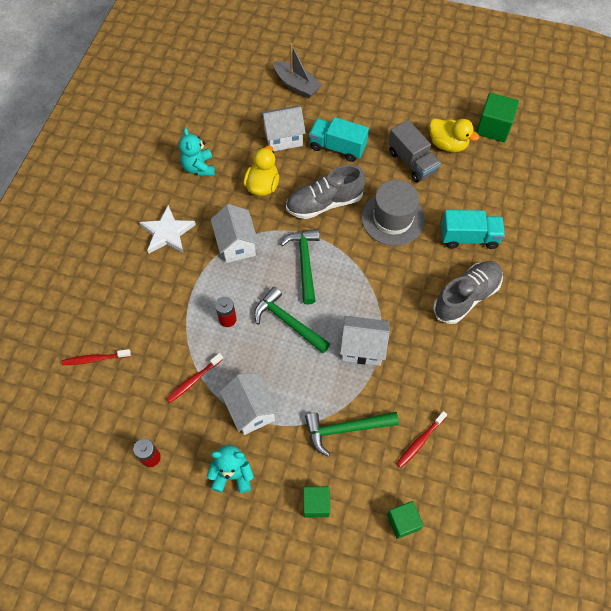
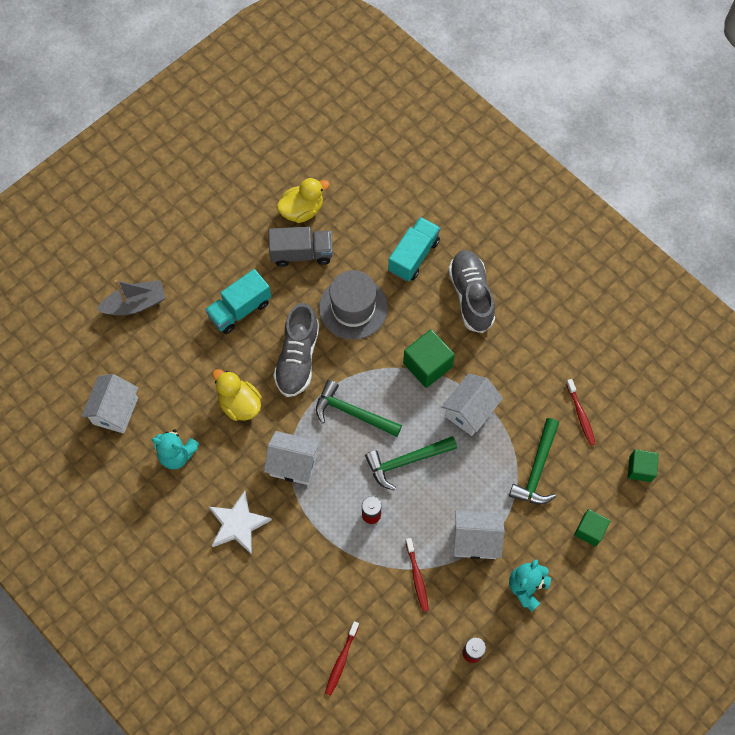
camera: 60 degrees left, 5 degrees up
white house [261,106,306,151] -> white house moved to [81,374,138,434]
green cube [476,93,519,142] -> green cube moved to [403,329,455,388]

